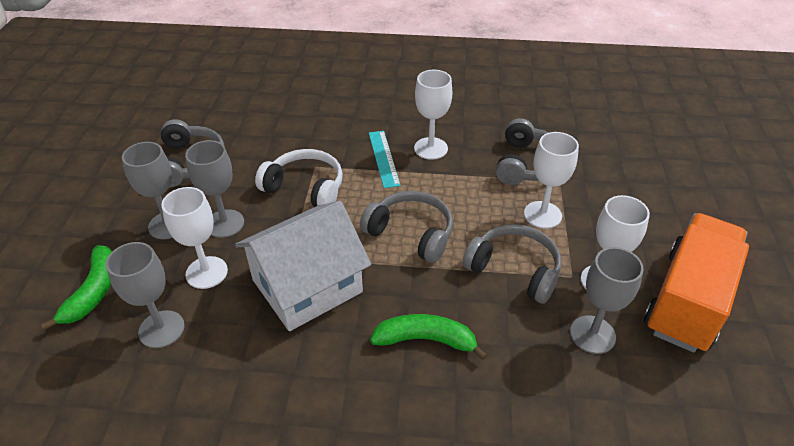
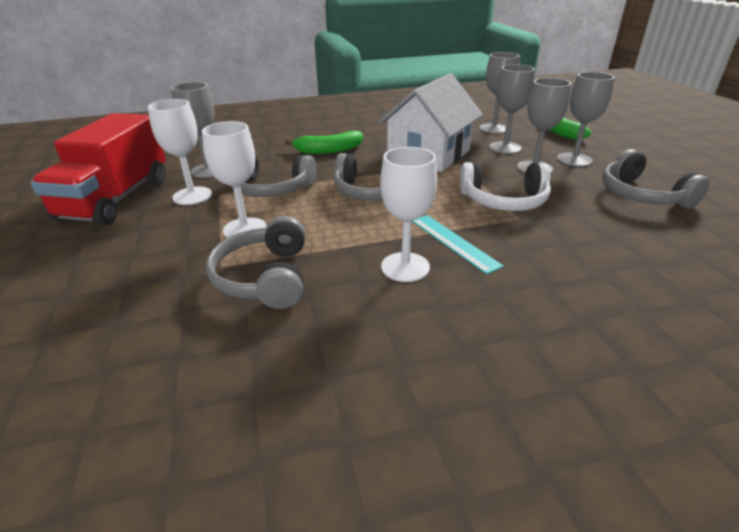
camera: 160 degrees right, 10 degrees down
white goblet [162,187,228,289] -> grey goblet [489,65,535,154]
orange truck [644,213,749,352] -> red truck [31,113,166,225]

